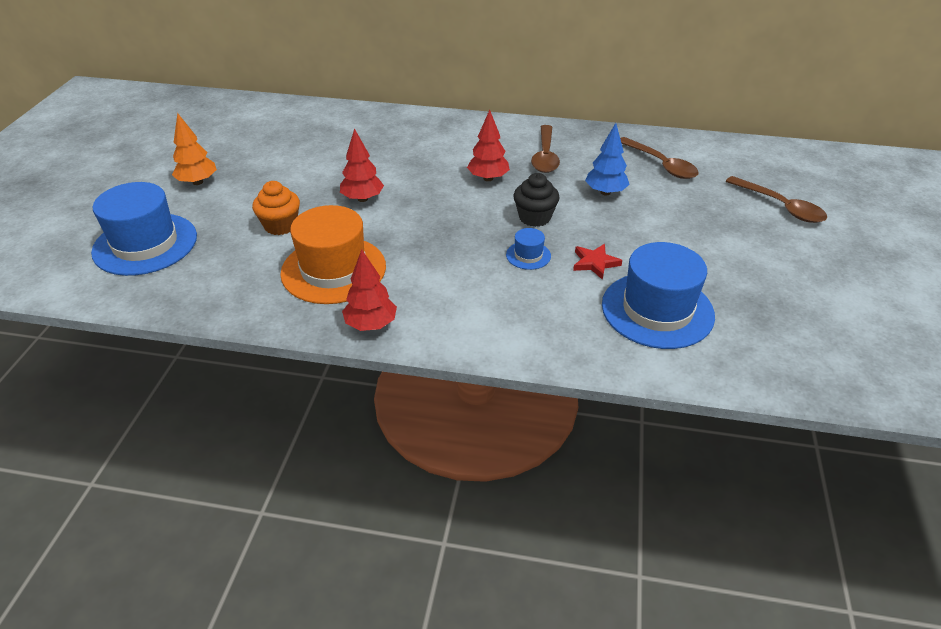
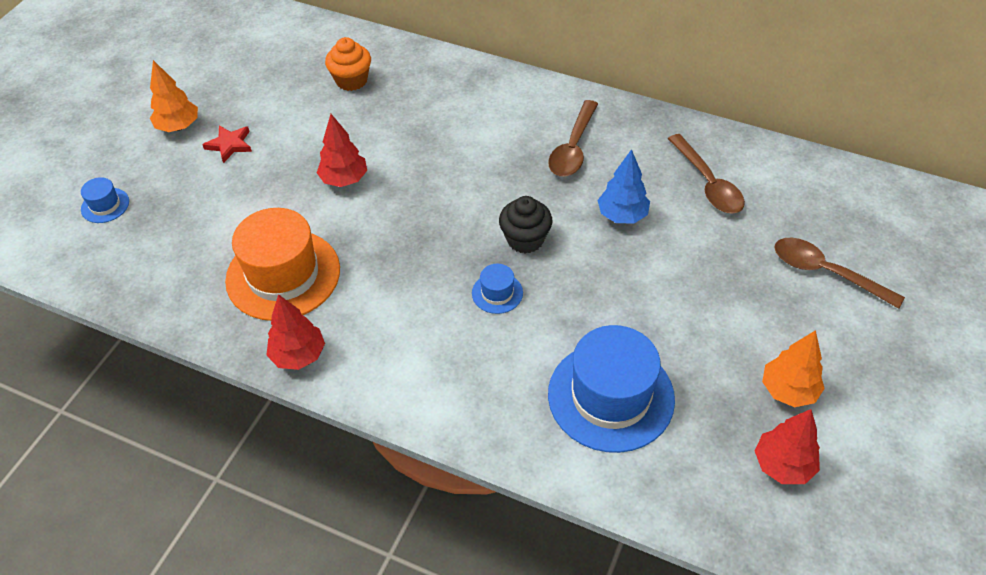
camera: 15 degrees right, 10 degrees up
blue hat [91,182,197,276] -> blue hat [81,177,129,223], size x0.44
orange cupcake [252,181,300,235] -> orange cupcake moved to [325,37,371,91]
red tree [467,110,510,181] -> red tree moved to [755,409,820,484]
red star [573,244,622,280] -> red star moved to [202,125,252,163]
brown spoon [726,176,827,223] -> brown spoon turned 150 degrees clockwise [774,238,905,309]
none -> orange tree [762,330,825,407]

